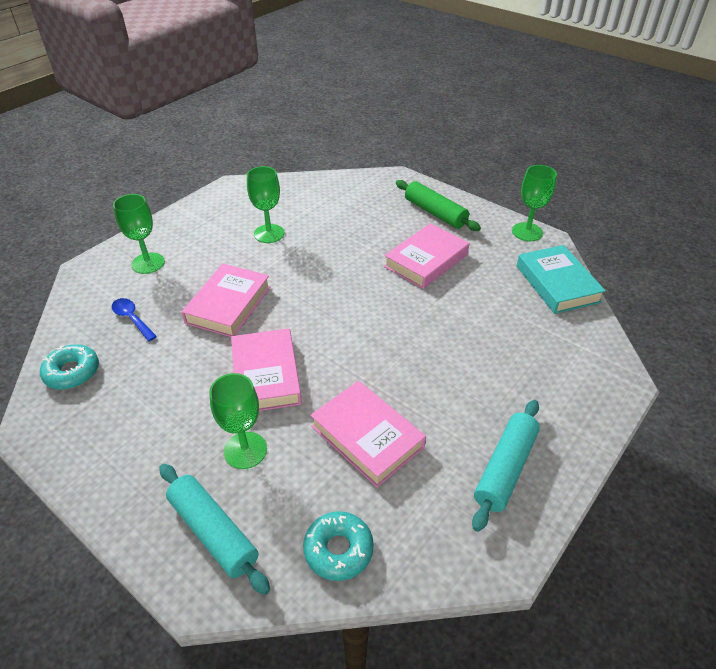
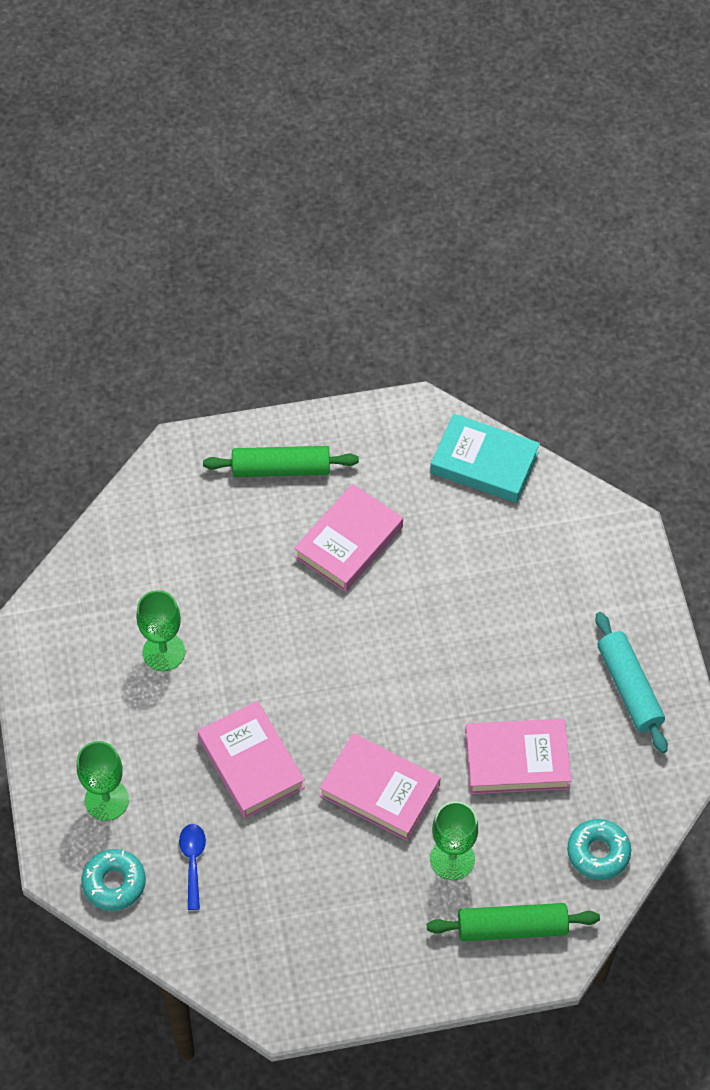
camera: 50 degrees left, 15 degrees up
turquoise donut [40,344,99,390] -> turquoise donut moved to [81,849,146,911]
blue spoon [112,298,157,341] -> blue spoon turned 90 degrees clockwise [179,824,206,910]
turquoise rolling pin [159,464,270,595] -> green rolling pin [427,903,600,941]
pink book [384,223,469,289] -> pink book turned 45 degrees clockwise [294,484,403,592]
green goblet [512,165,557,241] -> none

